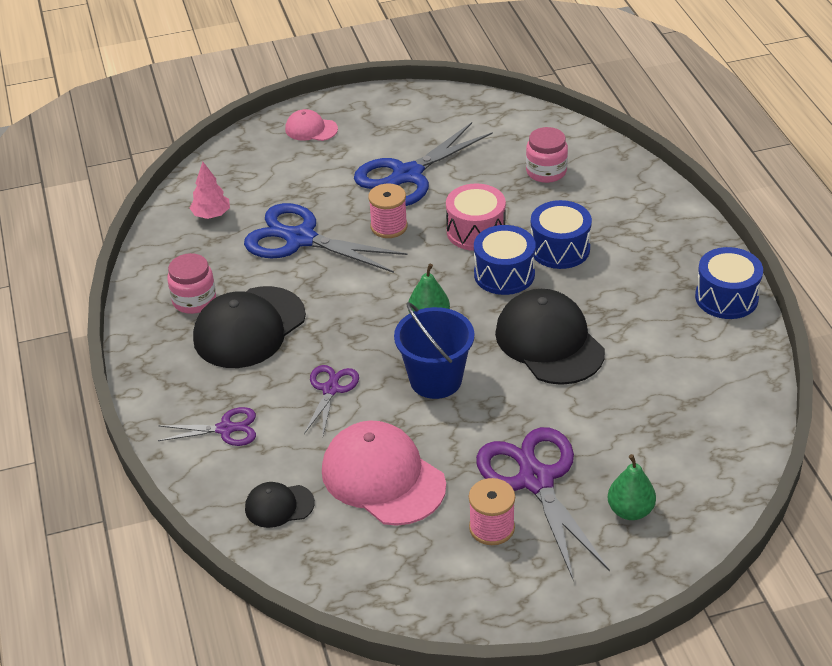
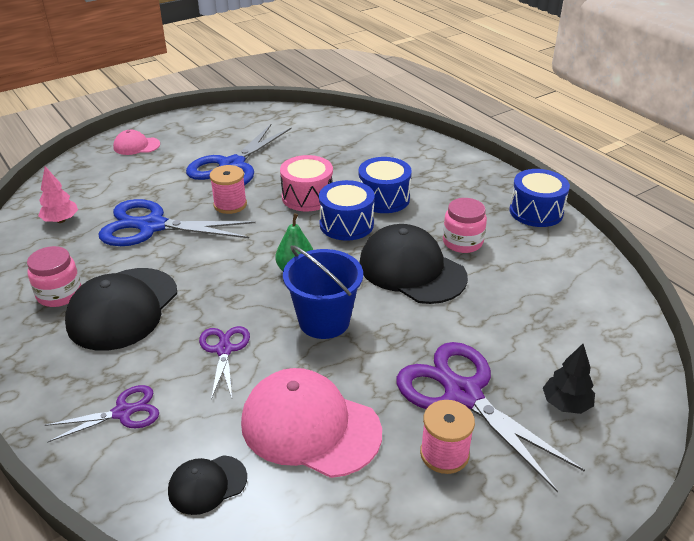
camera: 20 degrees left, 5 degrees down
pink jar [526,127,568,183] -> pink jar moved to [443,198,487,253]
green pear [608,454,656,520] -> black tree [543,344,595,414]

